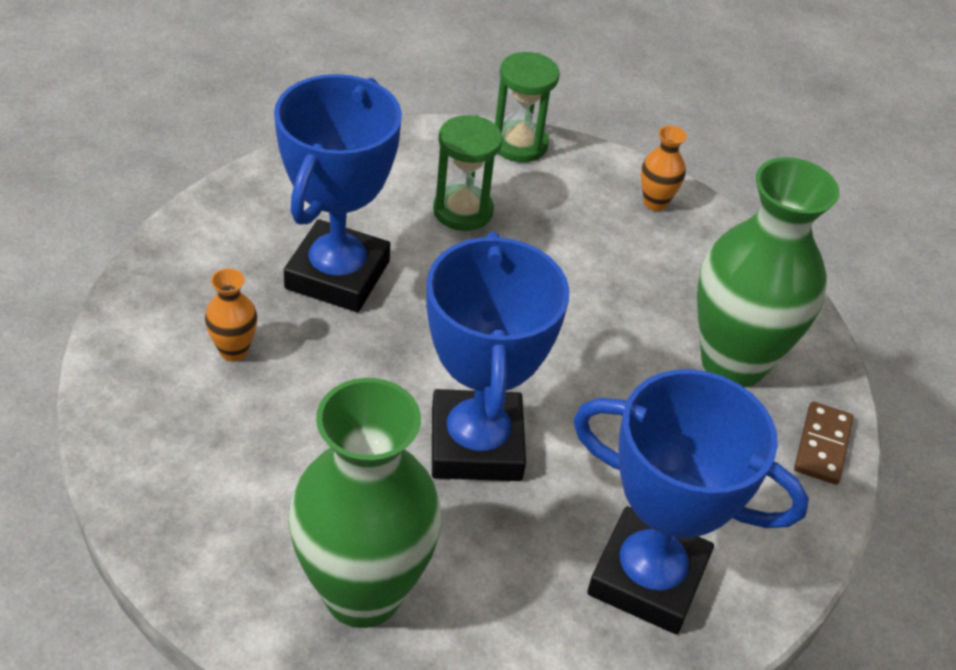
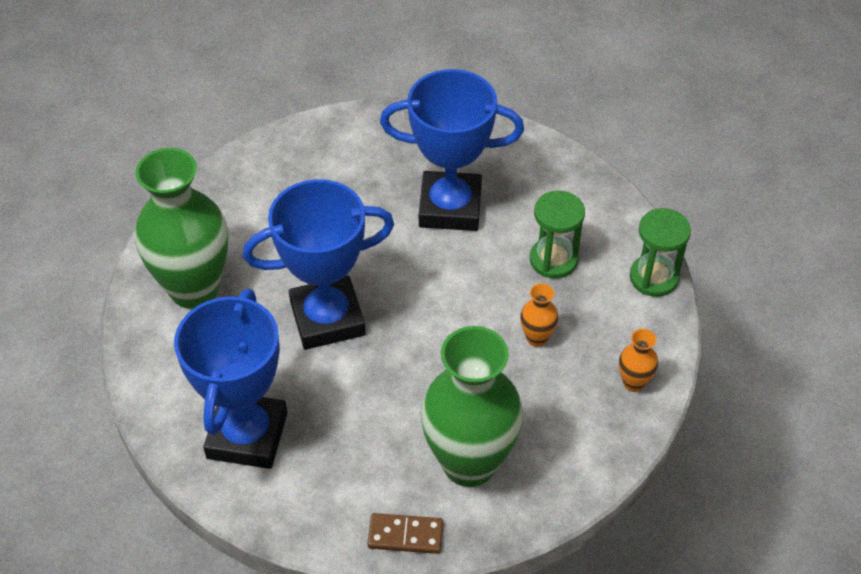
camera: 80 degrees right, 5 degrees up
orange vase [205,268,257,362] -> orange vase moved to [520,283,558,347]

